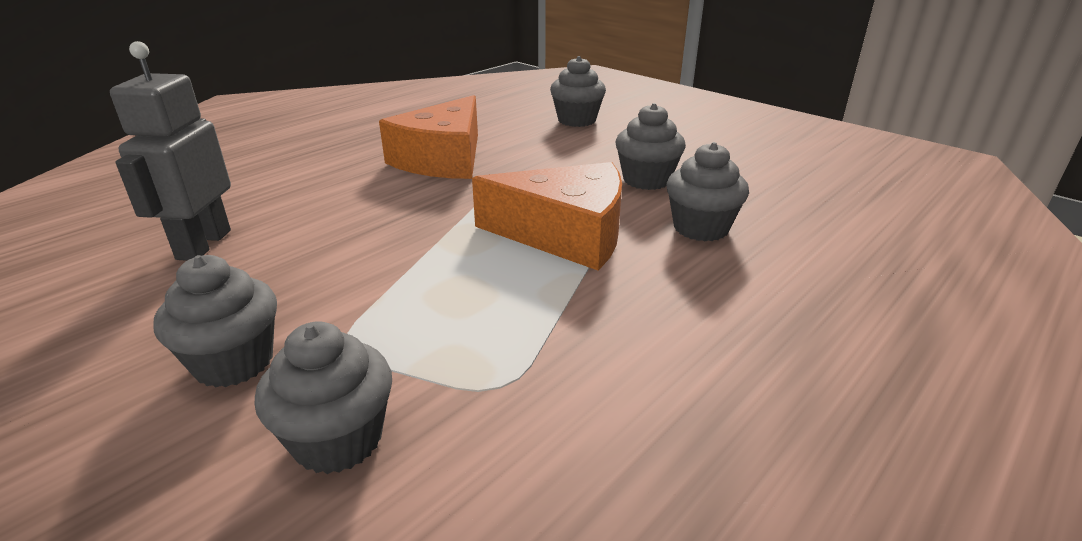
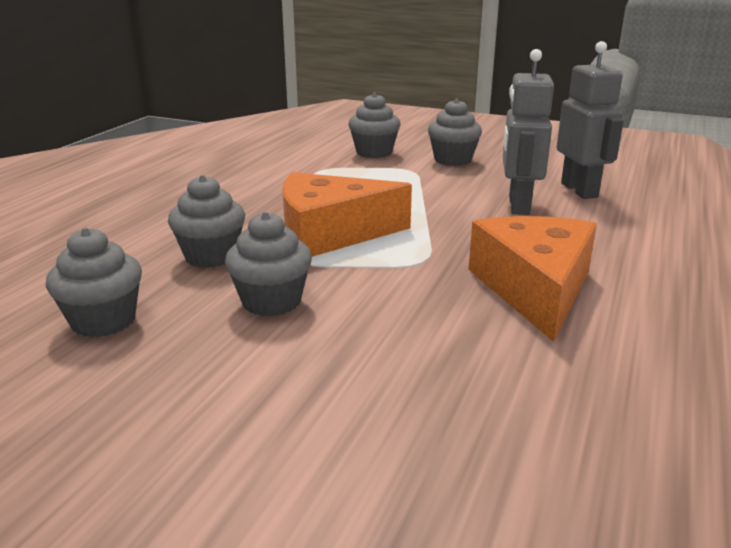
camera: 160 degrees right, 5 degrees down
grey cupcake [550,56,606,127] -> grey cupcake moved to [46,227,142,338]
none -> grey robot [503,49,554,215]

